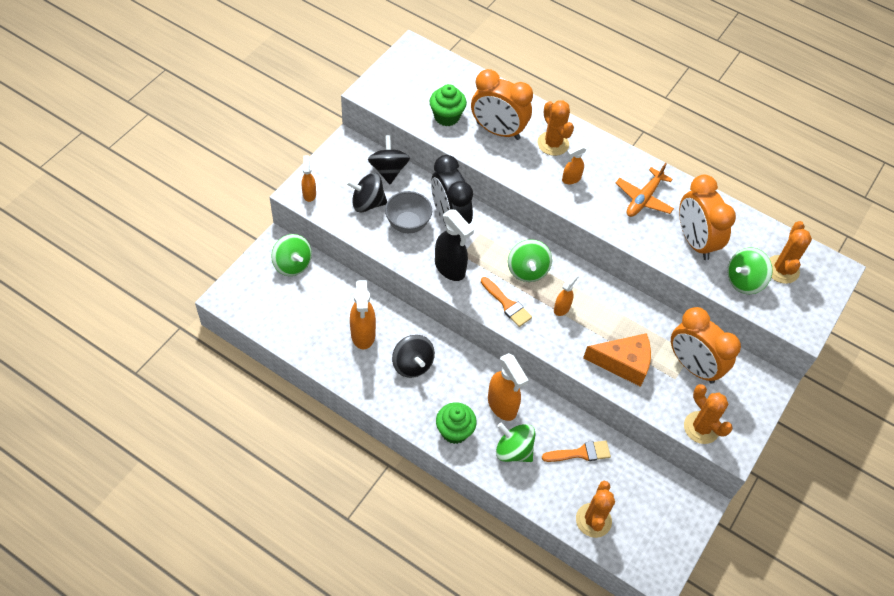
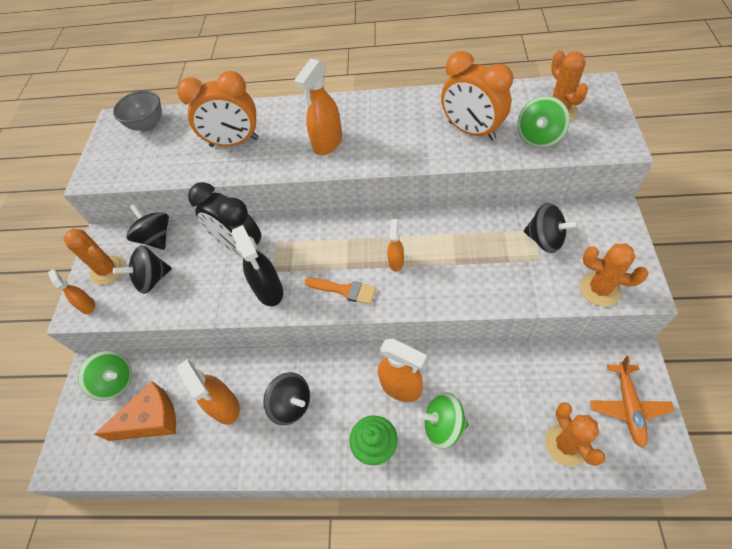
camera: 20 degrees left, 0 degrees up
grey bowl [385,191,432,233] -> grey bowl moved to [113,91,162,132]
green cupcake [430,84,467,126] -> none
black spray bottle [435,209,474,281] -> black spray bottle turned 45 degrees clockwise [232,225,283,306]
green spinning top [508,239,552,282] -> none
orange cactus [537,100,574,156] -> orange cactus moved to [64,229,124,285]
orange brush [542,441,611,462] -> none
orange spray bottle [562,145,587,184] -> orange spray bottle [294,59,342,155], size x1.76
orange cheese [583,333,651,387] -> orange cheese moved to [94,381,176,441]
orange plane [616,163,674,217] -> orange plane moved to [590,356,674,448]
orange clock [671,307,741,384] -> black spinning top [524,203,579,253]

